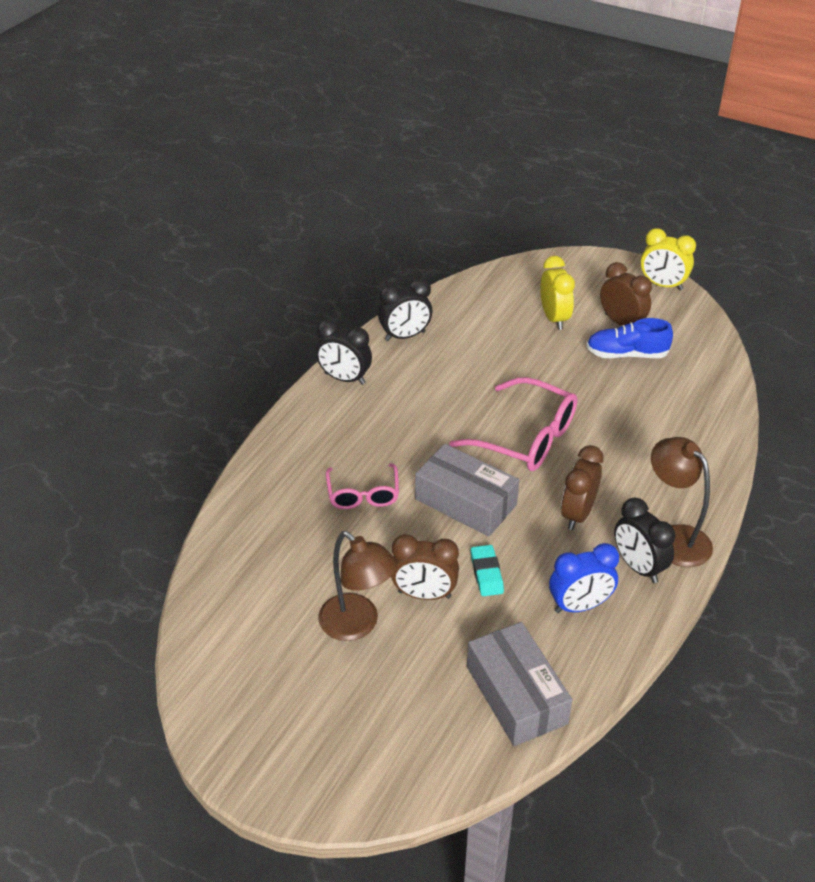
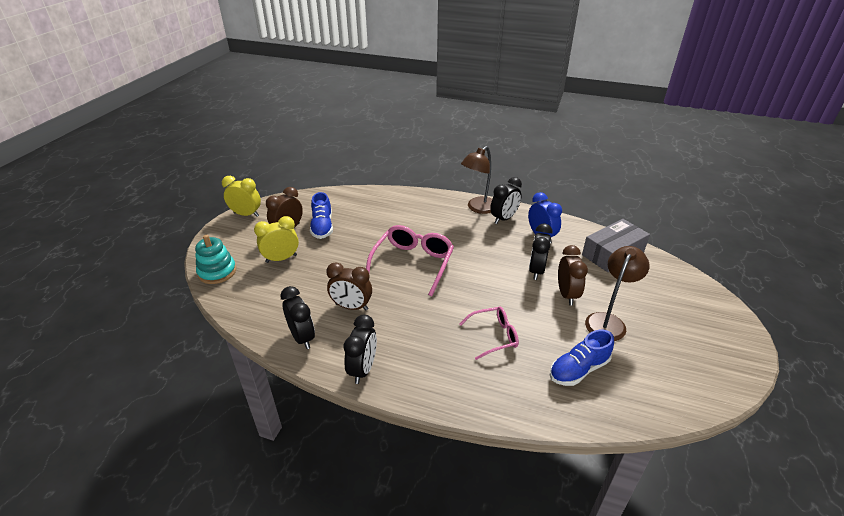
camera: 100 degrees left, 5 degrees down
grey box [415,444,519,537] -> none
turquoise eraser [471,545,504,596] -> black clock [529,224,552,280]
brown clock [561,445,604,530] -> brown clock moved to [326,262,372,311]
yellow clock [641,228,696,290] -> yellow clock turned 90 degrees counterclockwise [222,176,261,217]
none -> turquoise stacking toy [195,235,236,284]
none -> blue shoe [550,330,614,386]

